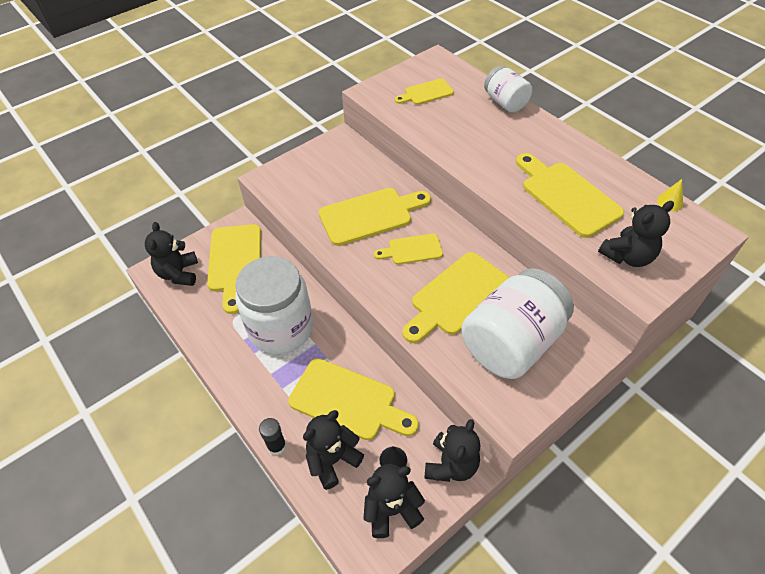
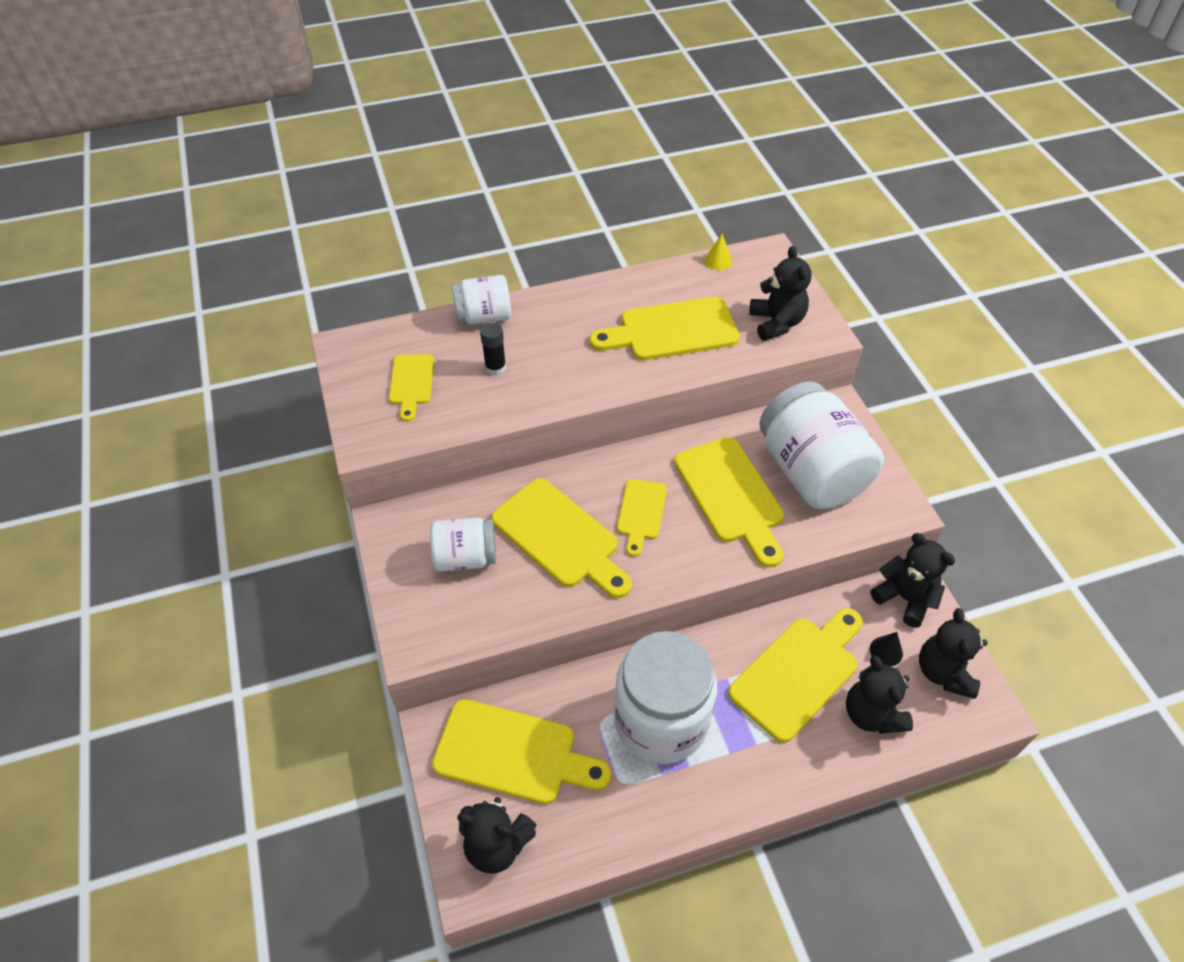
camera: 70 degrees left, 0 degrees up
black glue stick [259,418,286,455] -> black glue stick moved to [480,323,506,376]
yellow cutting board [319,188,431,246] -> yellow cutting board turned 135 degrees clockwise [491,478,632,598]
none -> white jar [430,517,496,571]

